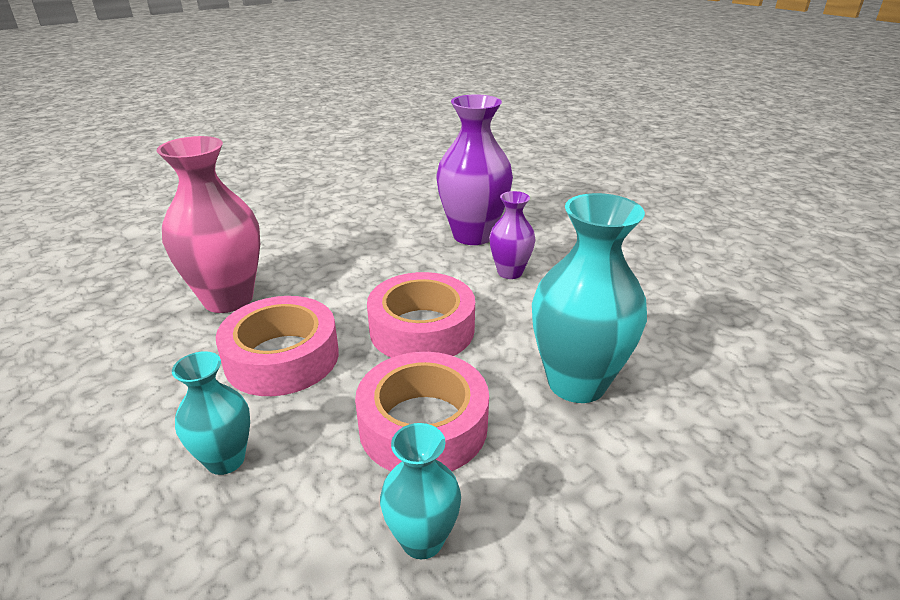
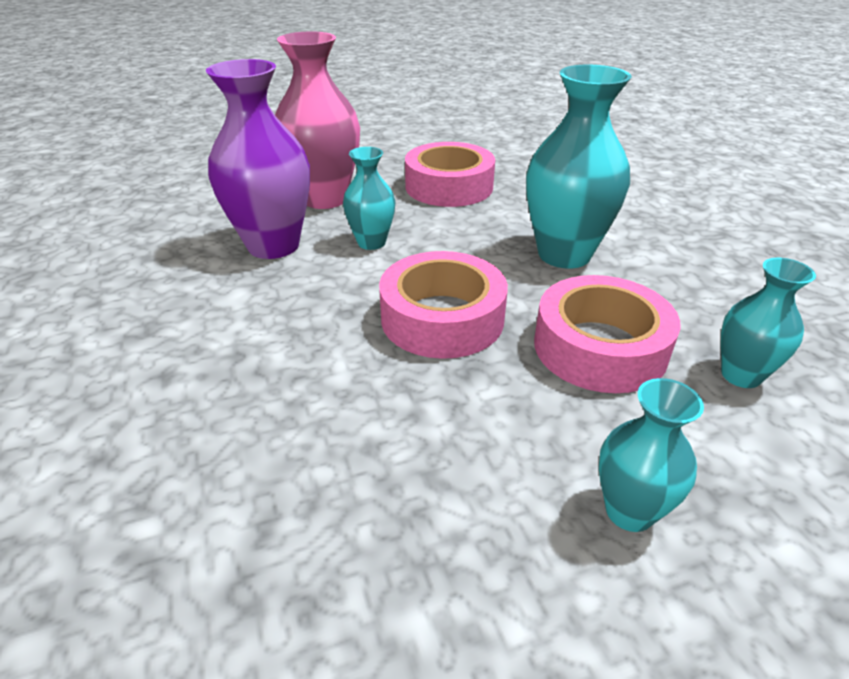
camera: 70 degrees left, 5 degrees up
pink vase [157,136,260,313] -> pink vase moved to [275,31,360,209]
pink tape [216,296,339,396] -> pink tape moved to [405,142,495,207]
purple vase [489,191,536,279] -> turquoise vase [343,147,395,250]

